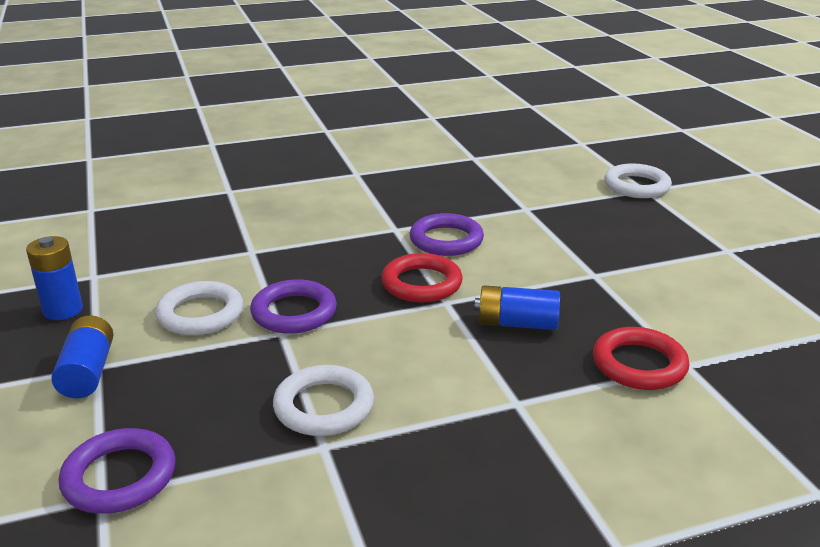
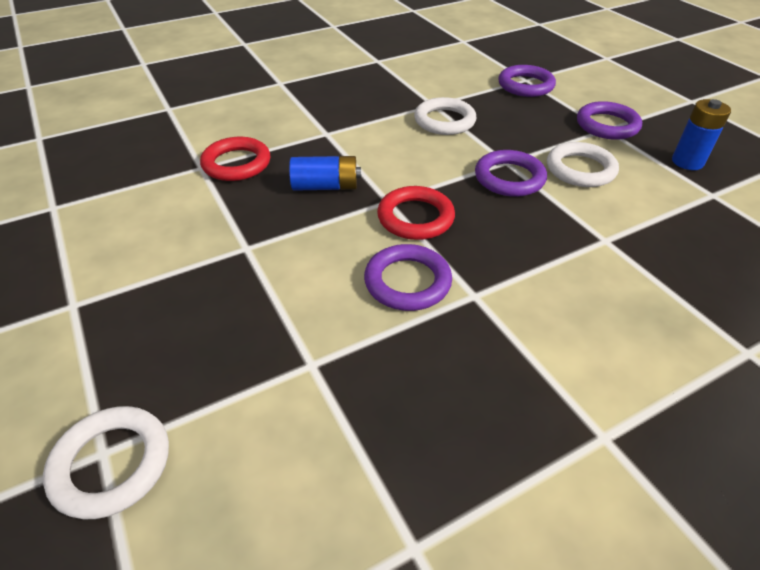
camera: 170 degrees right, 15 degrees up
blue battery [51,316,113,398] -> purple ring [577,101,642,140]

